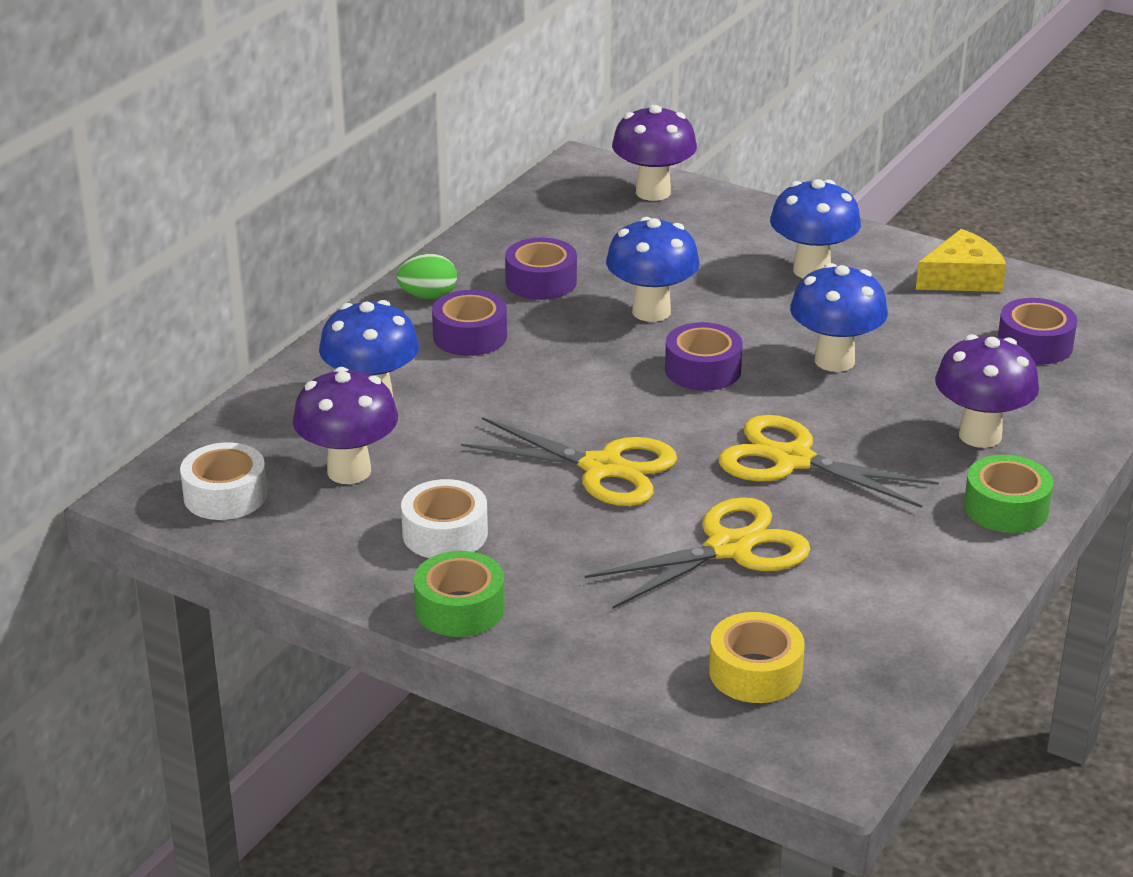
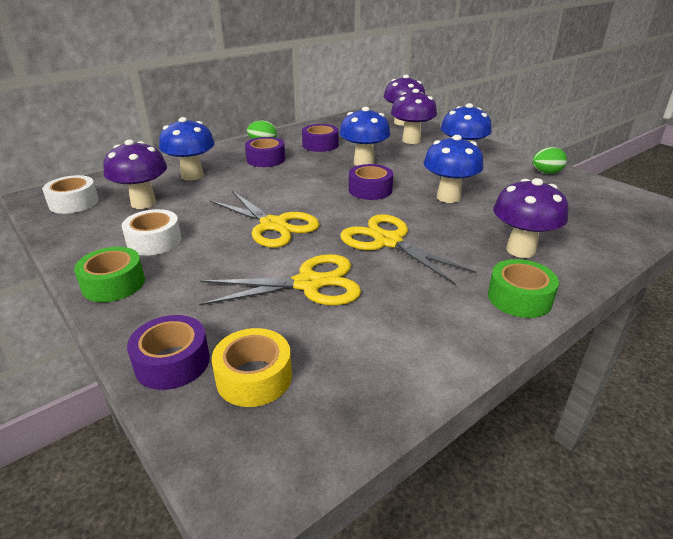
camera: 20 degrees right, 0 degrees up
yellow cheese [916,229,1006,292] -> green egg [532,147,567,174]
purple tape [998,298,1077,364] -> purple tape moved to [127,315,210,390]
none -> purple mushroom [391,89,437,144]

